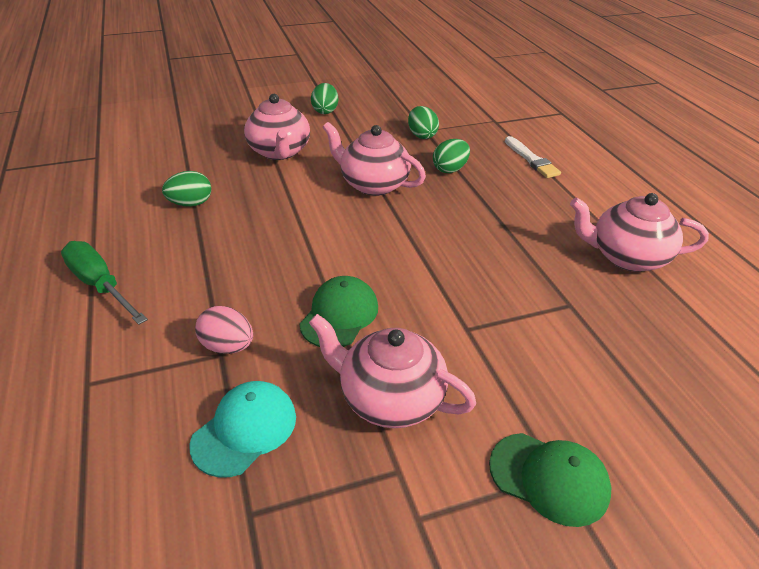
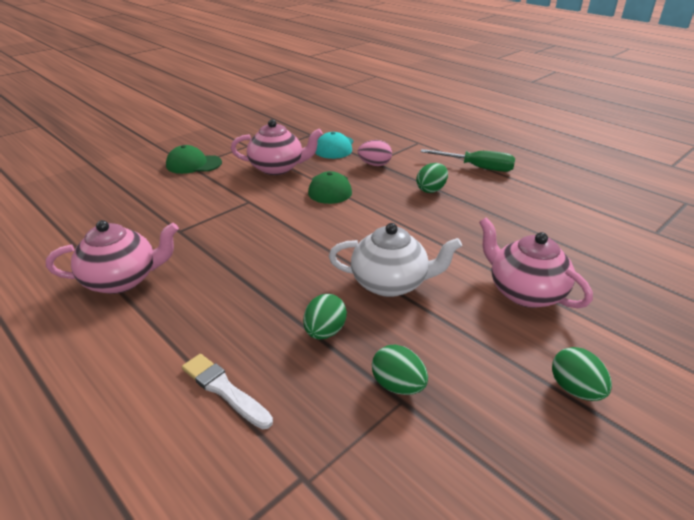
camera: 155 degrees right, 5 degrees down
green egg [162,171,211,207] -> green egg moved to [416,163,448,193]
pink teapot [323,122,426,196] -> white teapot [329,223,462,297]

